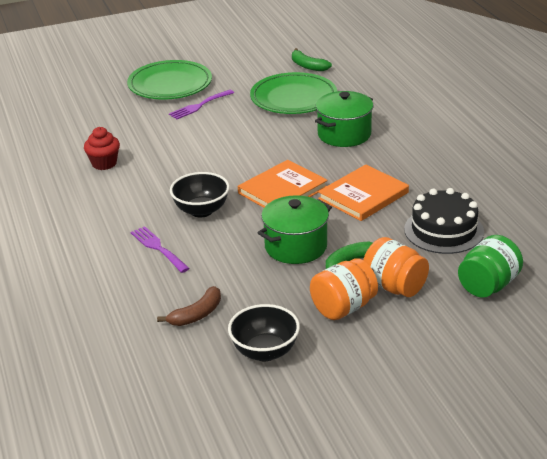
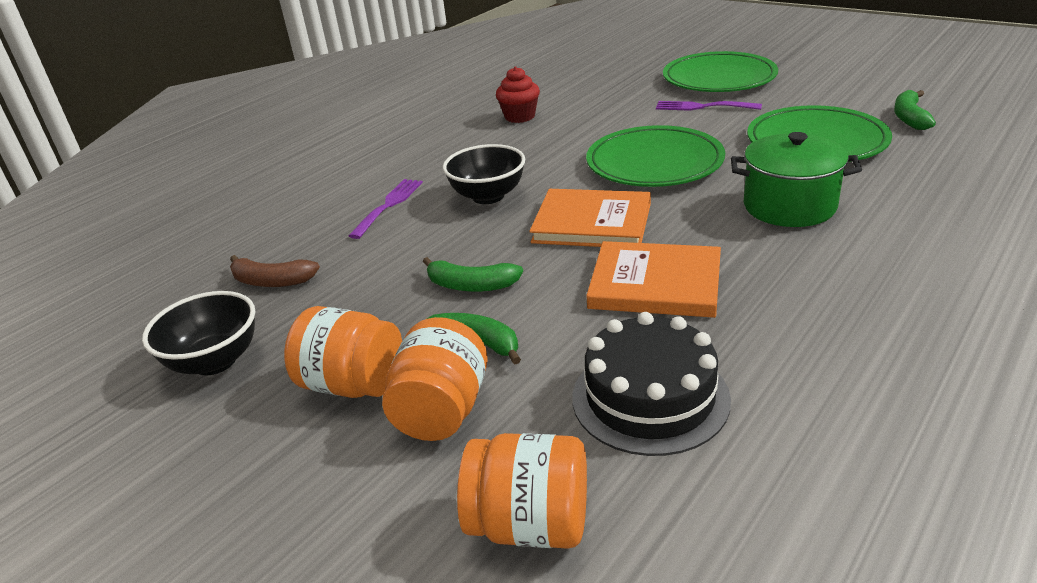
camera: 60 degrees right, 0 degrees up
green pot [258,195,332,264] -> green banana [423,257,523,292]
green jar [458,235,523,298] -> orange jar [457,433,587,549]
none -> green plate [586,125,725,187]

